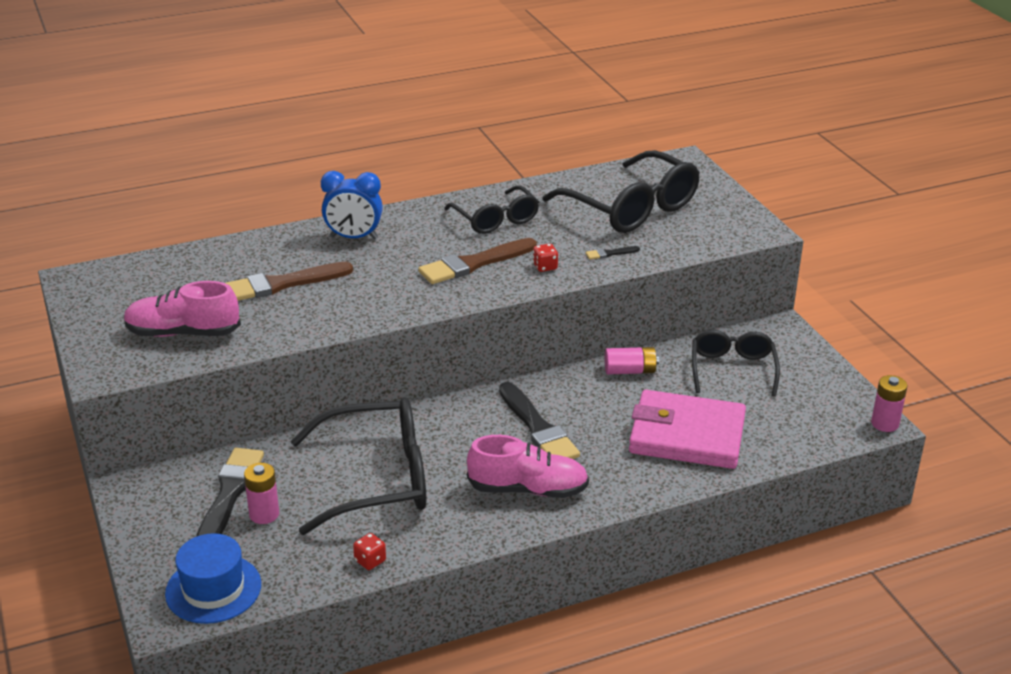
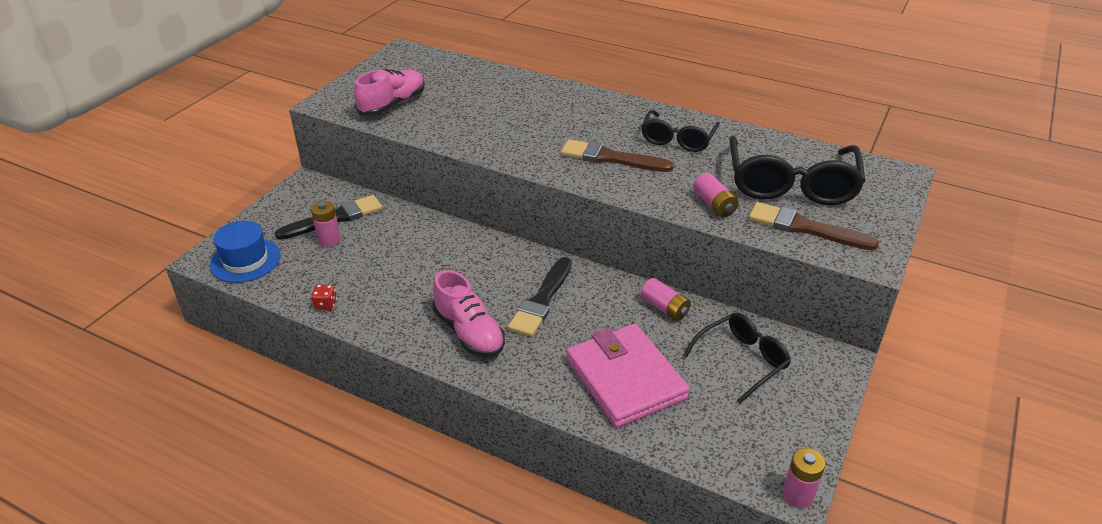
camera: 50 degrees right, 5 degrees up
pink shoe [124,281,241,337] -> pink shoe turned 75 degrees clockwise [354,69,425,116]
brown brush [226,262,353,301] -> brown brush moved to [749,202,879,250]
black glasses [291,397,426,535] -> none
blue clock [321,171,383,239] -> none
red dice [533,244,558,272] -> none
black brush [586,246,640,260] -> pink battery [693,173,739,217]

